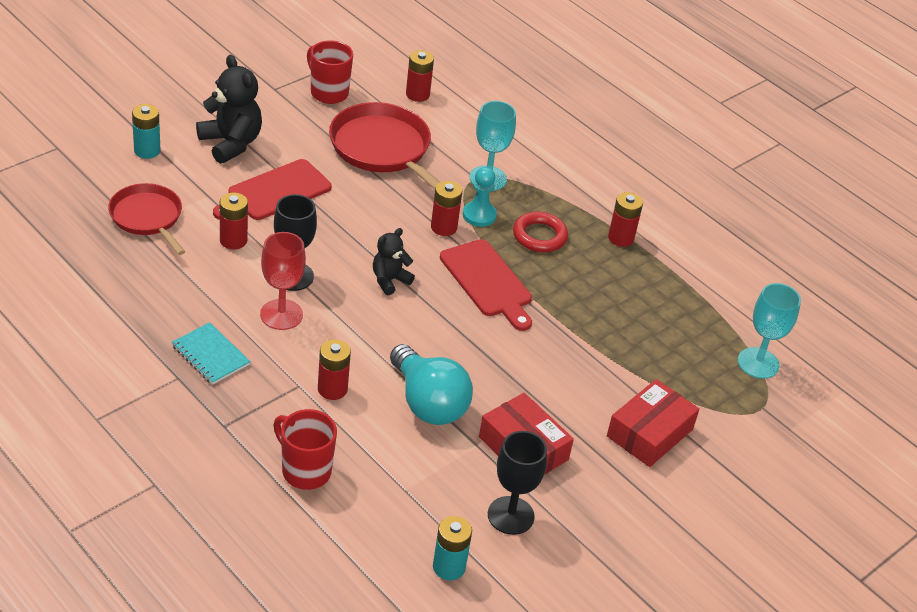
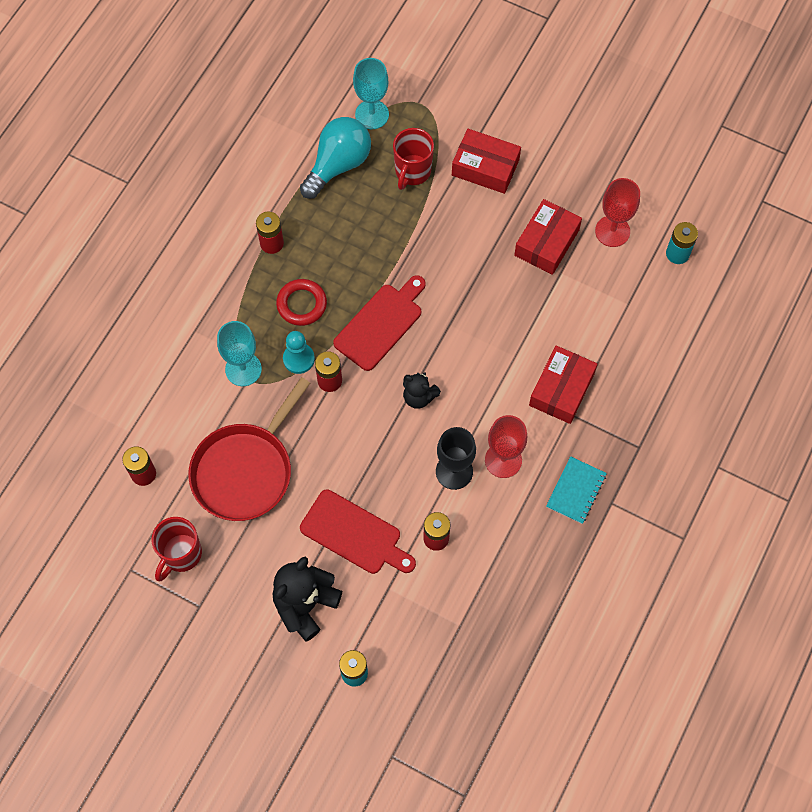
camera: 105 degrees left, 25 degrees up
red pan [108,183,185,255] -> none
red mug [273,409,337,490] -> red mug moved to [393,128,434,190]
red battery [318,339,351,400] -> red box [529,346,597,424]
turquoise light bulb [390,344,473,425] -> turquoise light bulb moved to [300,117,371,199]
black goblet [488,431,547,535] -> red goblet [595,178,640,247]

